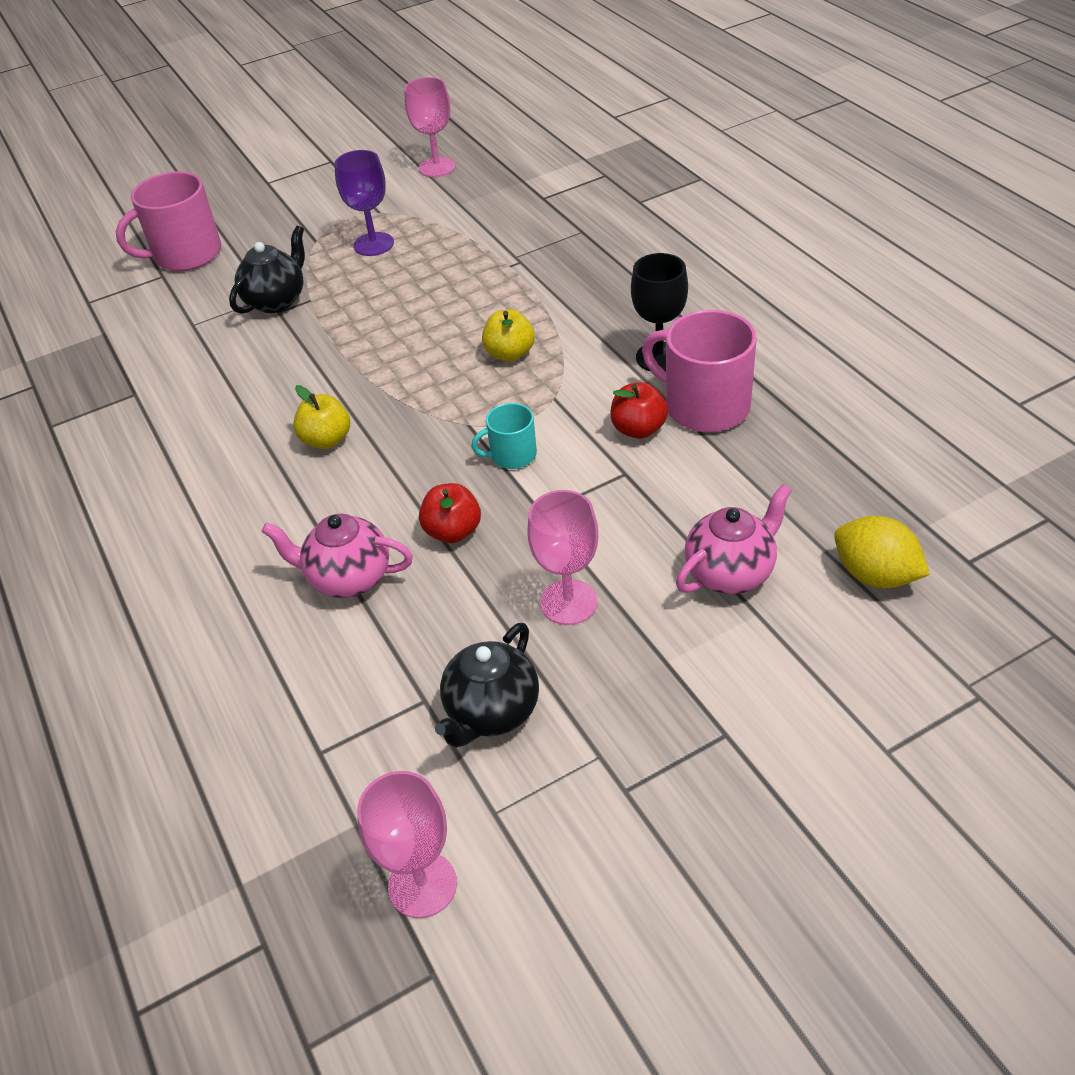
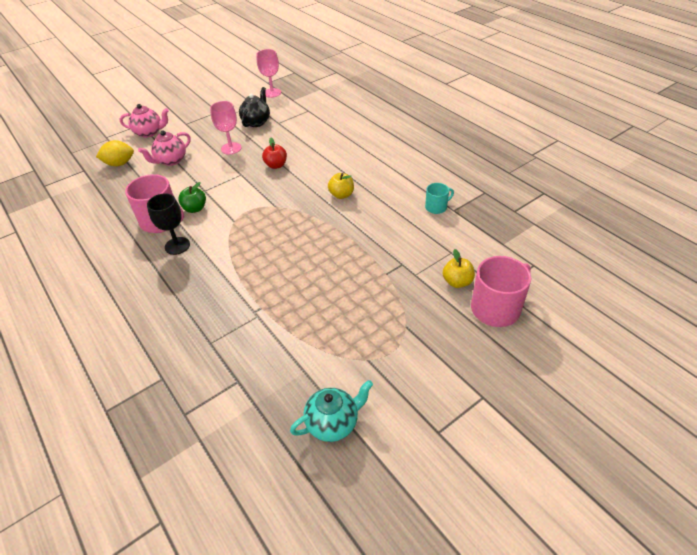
camera: 170 degrees right, 0 degrees up
black teapot [229,226,305,314] -> none
pink teapot [261,514,413,598] -> pink teapot moved to [120,104,169,138]
purple goblet [334,150,394,256] -> none
pink goblet [404,77,456,177] -> turquoise teapot [290,380,373,442]
turquoise mug [471,403,537,469] -> turquoise mug moved to [425,183,454,214]
yellow apple [482,309,535,362] -> yellow apple moved to [443,249,475,288]
red apple [610,382,668,439] -> green apple [178,182,206,213]
yellow lemon [834,516,930,588] -> yellow lemon turned 45 degrees counterclockwise [96,140,134,166]

